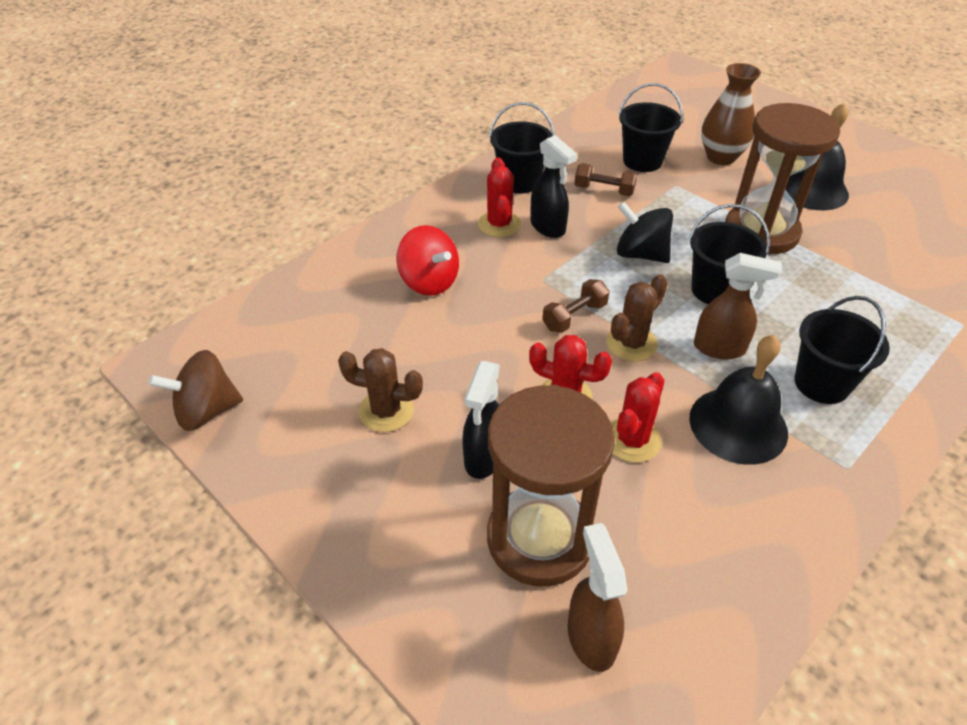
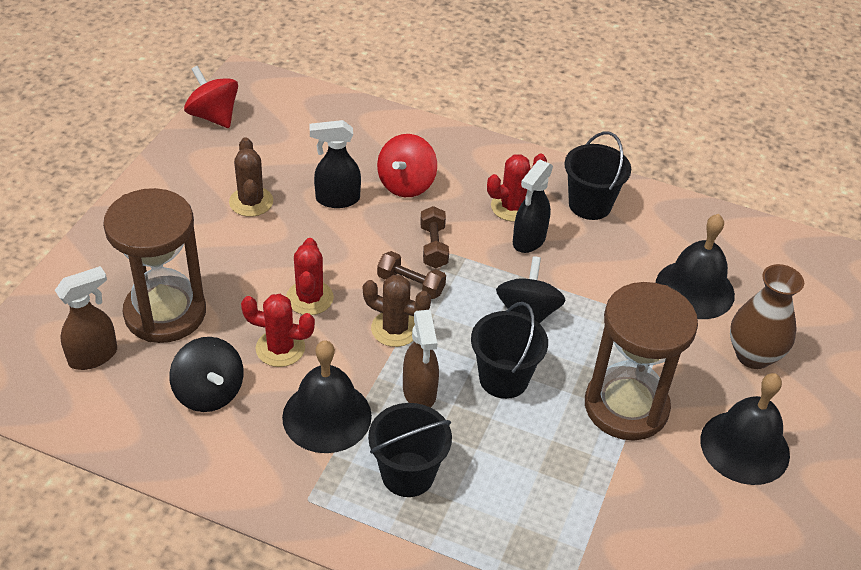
camera: 65 degrees right, 0 degrees up
brown spinning top [149,350,243,431] -> red spinning top [184,66,238,128]
black spray bottle [462,361,500,479] -> black spray bottle moved to [310,120,361,208]
brown dumbbell [574,163,637,196] -> brown dumbbell moved to [420,206,449,268]
black bucket [618,83,683,172] -> black bell [656,214,735,319]
none -> black spinning top [169,337,244,412]

